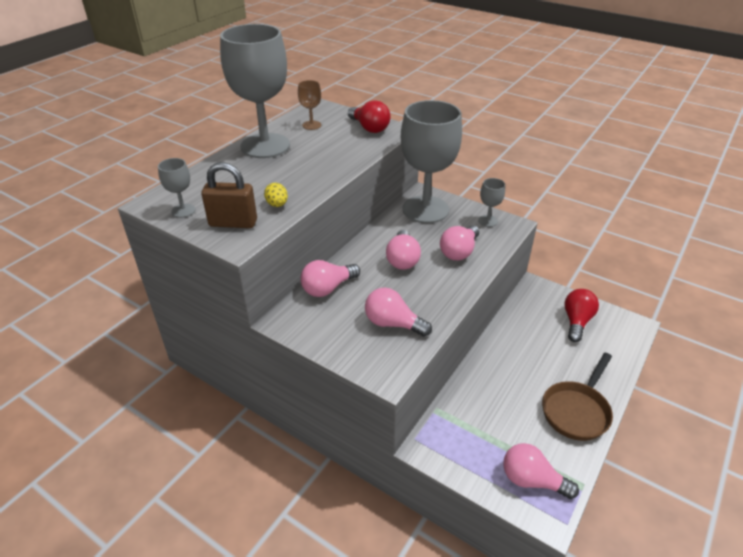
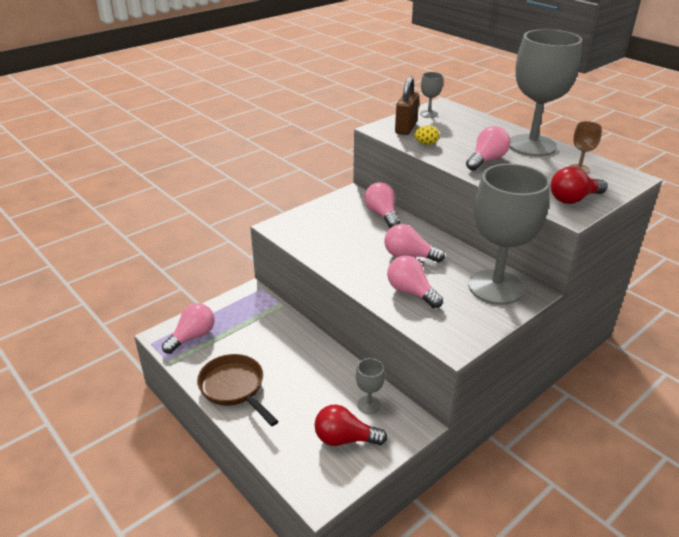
camera: 105 degrees right, 5 degrees down
pink light bulb [365,288,432,337] -> pink light bulb moved to [466,126,510,171]
grey goblet [478,178,505,227] -> grey goblet moved to [356,358,385,414]
red light bulb [564,289,599,342] -> red light bulb turned 150 degrees clockwise [314,404,387,446]

